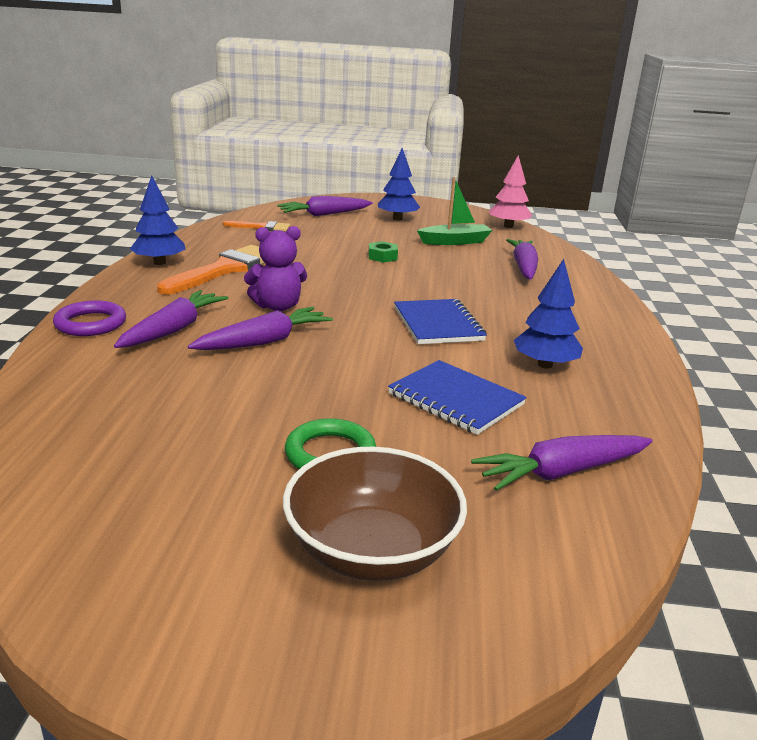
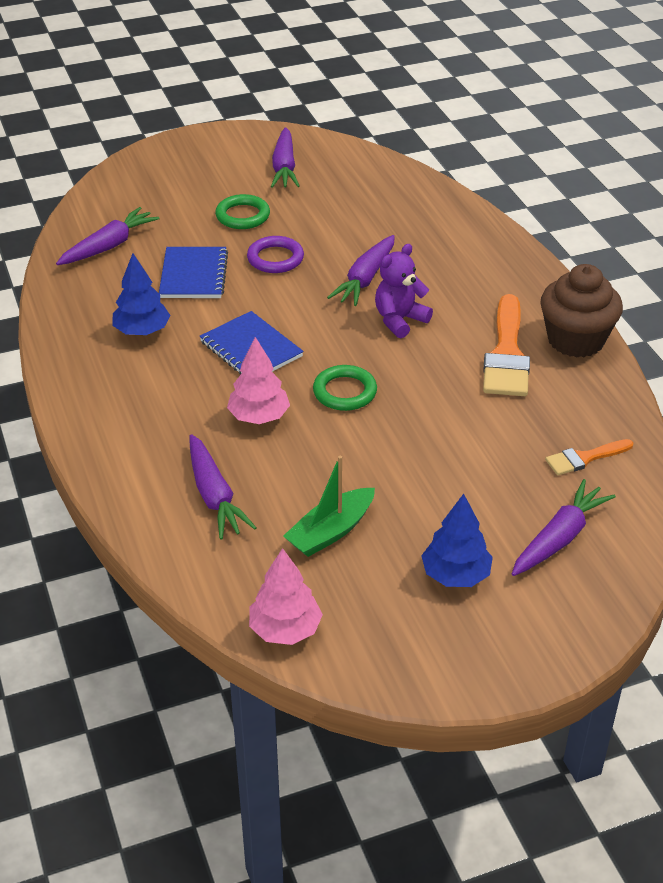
camera: 155 degrees right, 15 degrees up
purple ring [53,300,126,336] -> purple ring moved to [247,236,304,273]
purple carrot [114,290,228,348] -> purple carrot moved to [271,127,300,188]
blue tree [130,176,185,265] -> brown cupcake [541,264,623,357]
brown bowl [283,447,467,581] -> none
green nut [368,241,398,263] -> none
blue notebook [388,360,527,435] -> blue notebook turned 75 degrees clockwise [159,247,228,298]
none -> pink tree [227,337,290,424]
none -> green ring [313,365,377,411]

